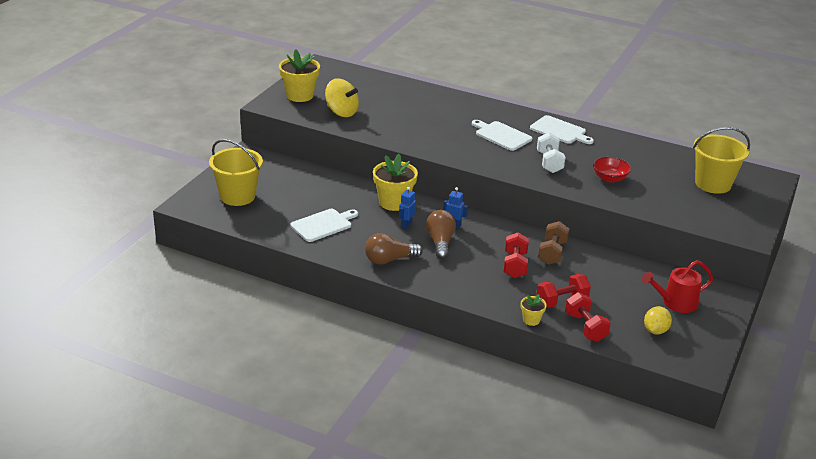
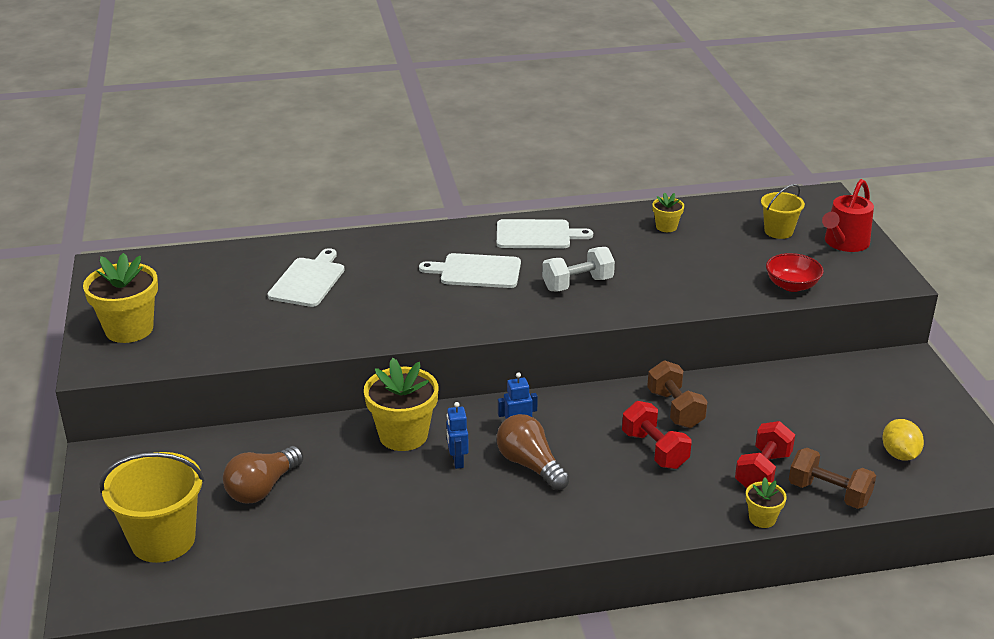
camera: 35 degrees left, 0 degrees up
white cutting board [290,209,358,242] -> white cutting board moved to [268,248,345,307]
yellow spinning top [325,78,359,117] -> none
brown light bulb [365,233,423,265] -> brown light bulb moved to [223,446,304,504]
white dumbbell [537,132,565,173] -> white dumbbell turned 75 degrees counterclockwise [542,247,615,291]
red dumbbell [565,292,611,342] -> brown dumbbell [789,448,876,509]
red bowl [593,157,631,183] -> red bowl moved to [766,253,824,292]
red watering can [642,260,714,313] -> red watering can moved to [822,179,874,252]
yellow bucket [693,127,750,194] -> yellow bucket [761,184,805,239], size x0.57
none -> yellow flower pot [652,192,684,232]

